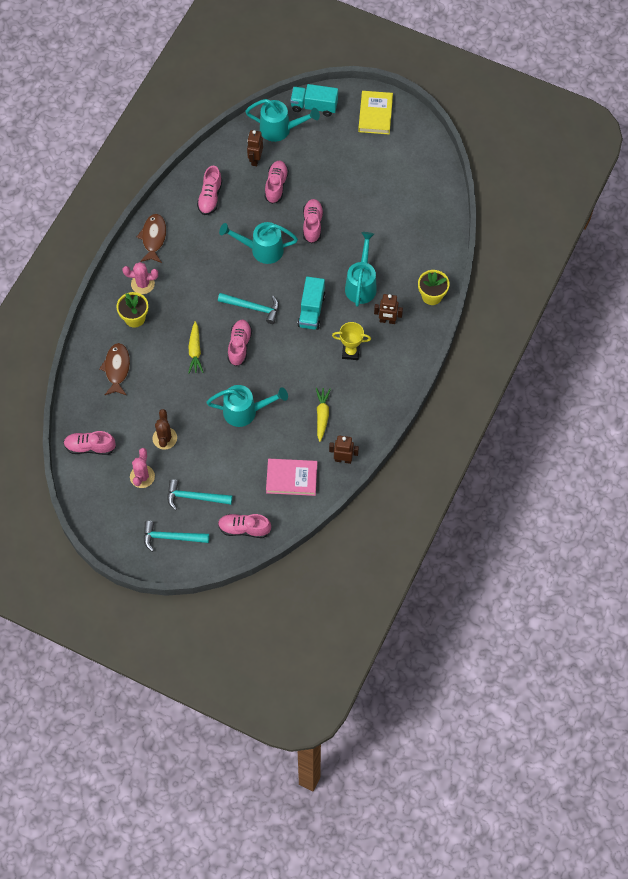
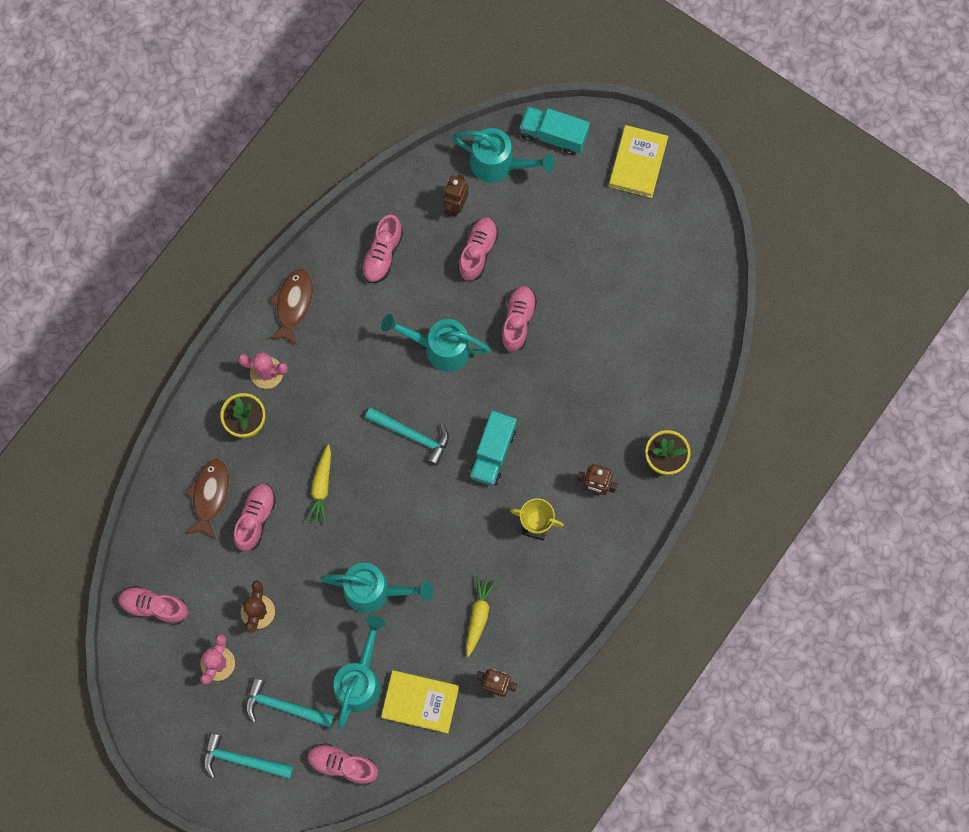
camera: 10 degrees right, 10 degrees up
pink shoe [228,320,252,366] -> pink shoe moved to [233,484,276,551]
pink book [266,459,317,496] -> yellow book [381,670,459,733]
turquoise watering can [345,232,377,307] -> turquoise watering can moved to [334,616,385,729]

